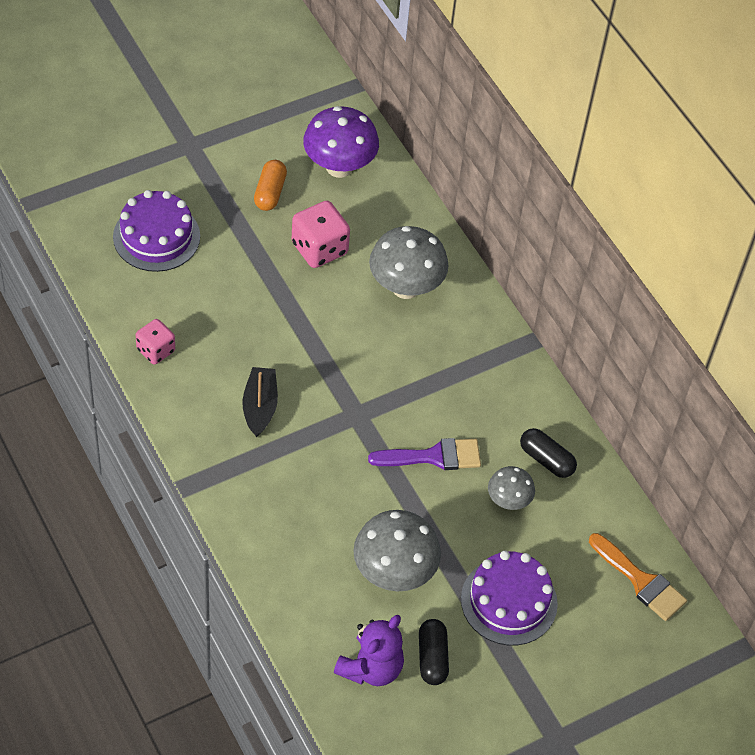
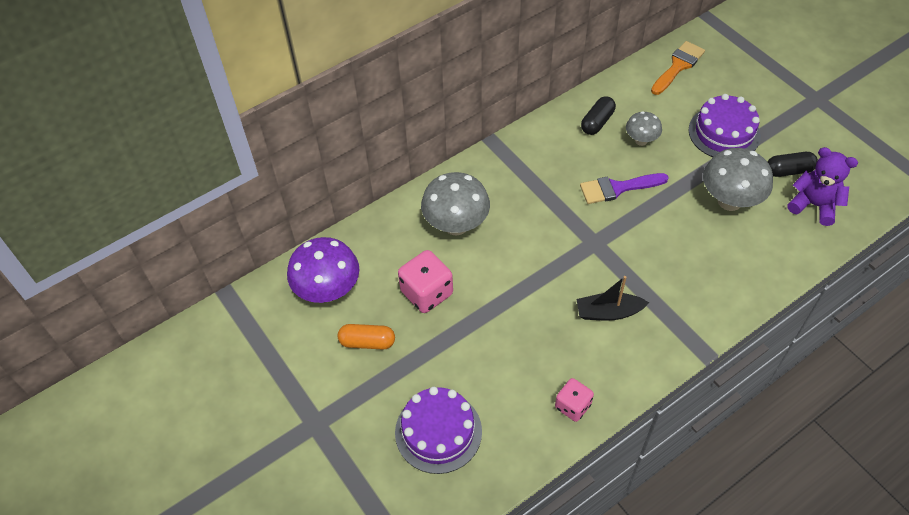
camera: 90 degrees left, 0 degrees up
purple brush [368,438,481,470] -> purple brush turned 90 degrees counterclockwise [580,173,669,204]

